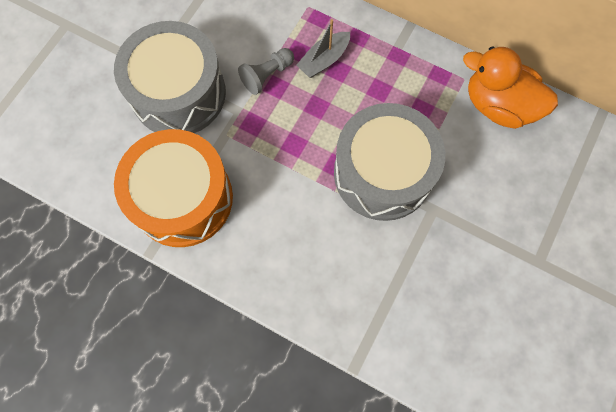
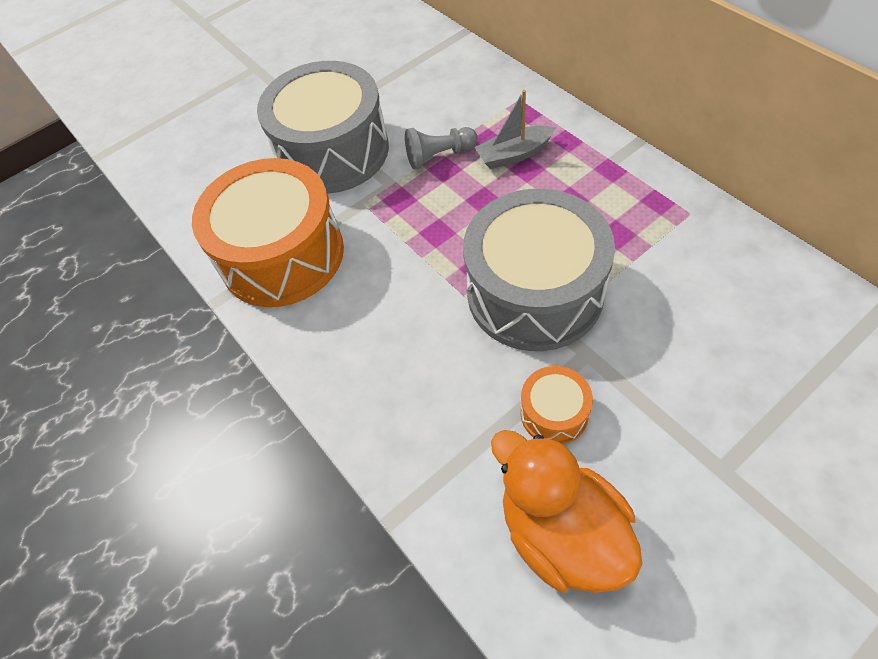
camera: 30 degrees right, 15 degrees down
orange duck [463,46,558,129] -> orange duck moved to [491,430,642,593]
none -> orange drum [520,366,593,445]

